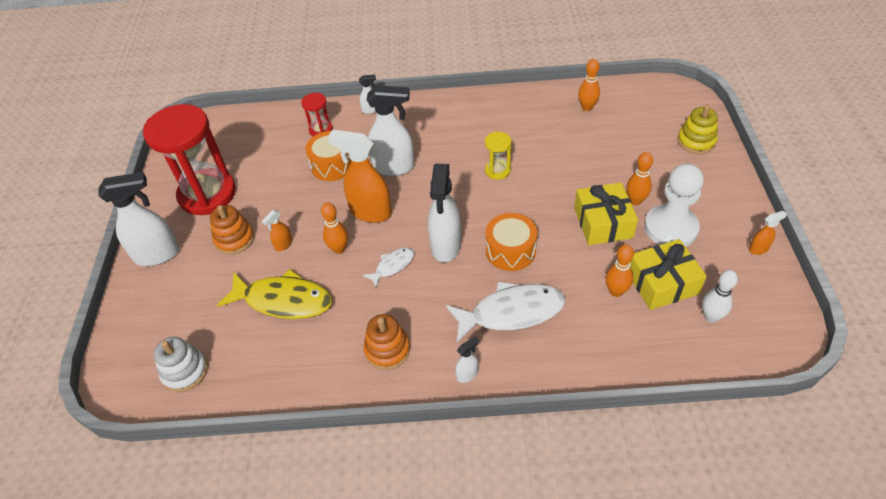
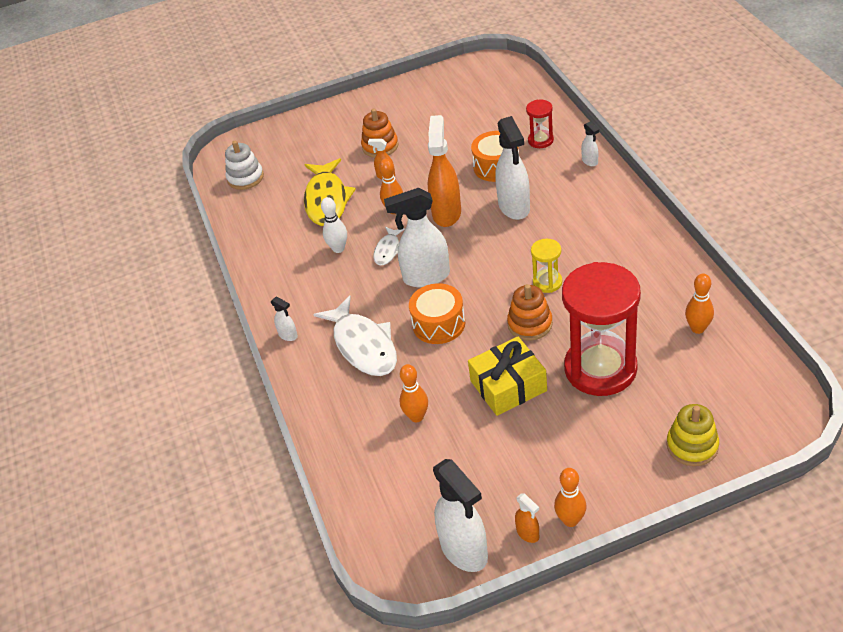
camera: 75 degrees right, 5 degrees down
white spray bottle [98,172,179,266] -> white spray bottle moved to [433,459,488,572]
red hourglass [143,104,236,215] -> red hourglass moved to [562,262,641,396]
white fish [362,248,414,288] -> white fish turned 75 degrees clockwise [373,227,405,266]
orange stacking toy [364,314,410,370] -> orange stacking toy moved to [507,284,553,341]
orange bowling pin [626,152,653,205] -> orange bowling pin moved to [554,468,586,527]
yellow gift [630,239,707,310] -> none
white pawn [644,164,704,247] -> none
white bowling pin [702,270,738,323] -> white bowling pin moved to [321,197,347,253]

